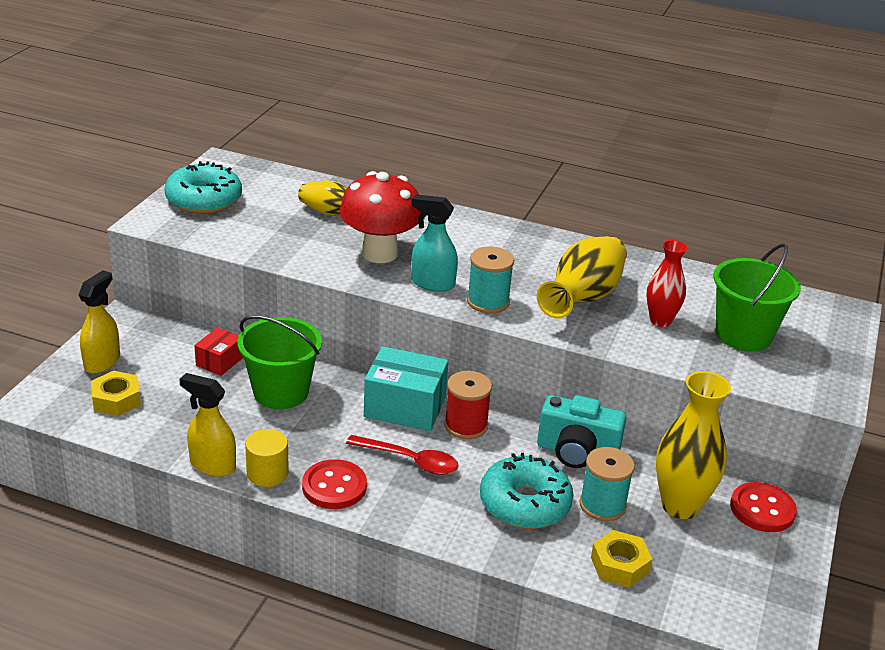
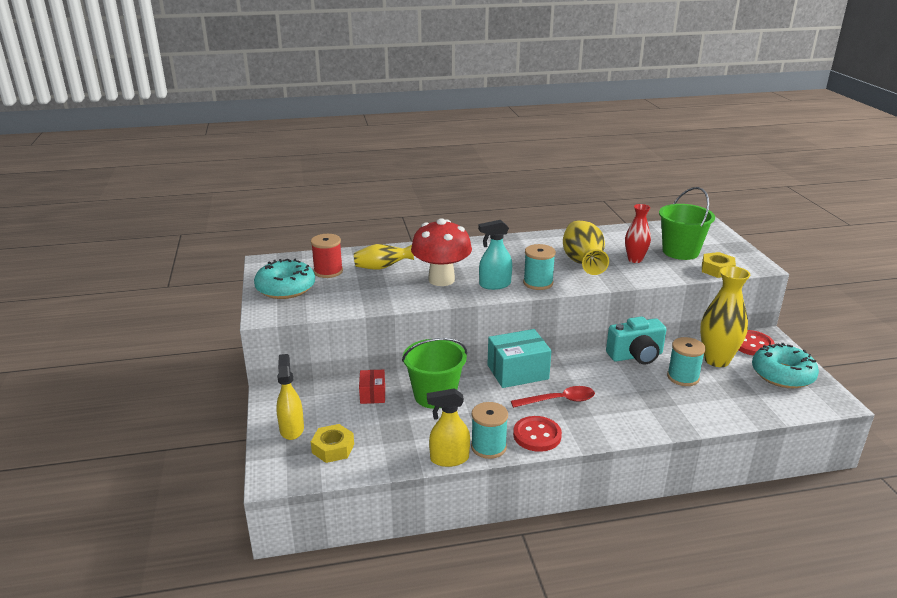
camera: 30 degrees left, 5 degrees down
yellow cylinder [245,429,289,487] -> turquoise spool [471,402,508,459]
red spool [444,371,492,439] -> red spool moved to [311,234,343,278]
turquoise donut [480,453,574,529] -> turquoise donut moved to [752,343,819,388]
yellow nut [591,530,652,588] -> yellow nut moved to [702,252,736,278]

